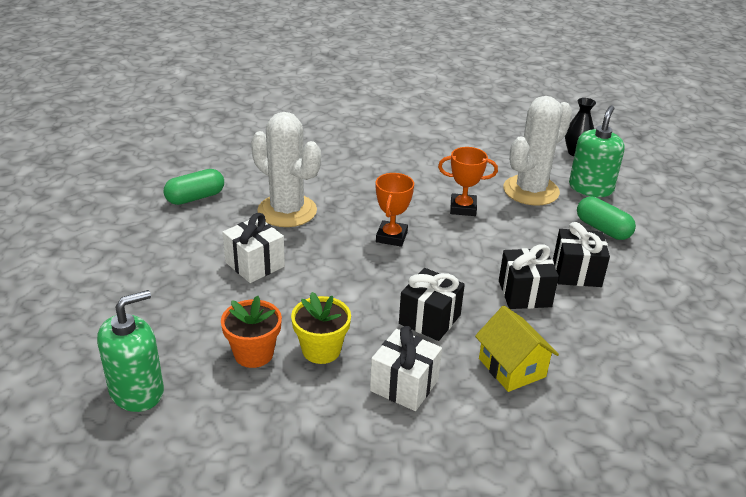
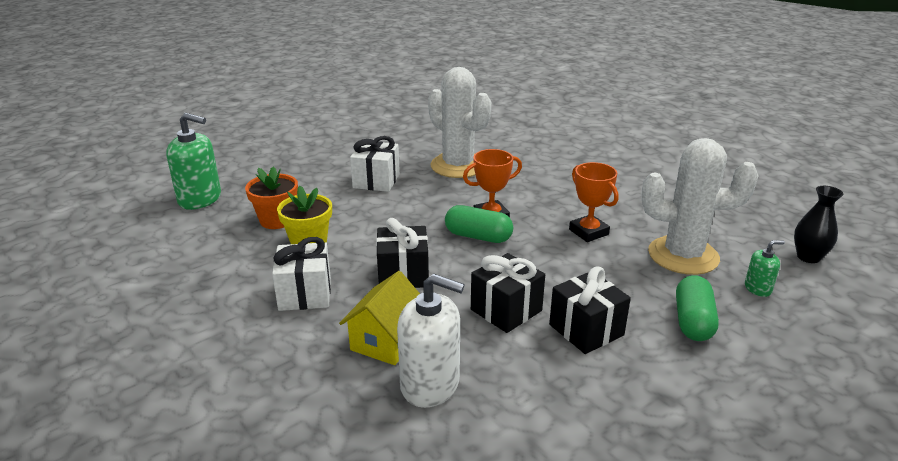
camera: 55 degrees right, 5 degrees down
green capsule [163,169,224,205] -> green capsule moved to [445,205,513,243]
white cactus [251,112,321,227] -> white cactus turned 45 degrees counterclockwise [428,67,491,178]
green soap dispenser [569,106,625,197] -> green soap dispenser [745,240,785,297], size x0.50
none -> white soap dispenser [397,274,464,408]

